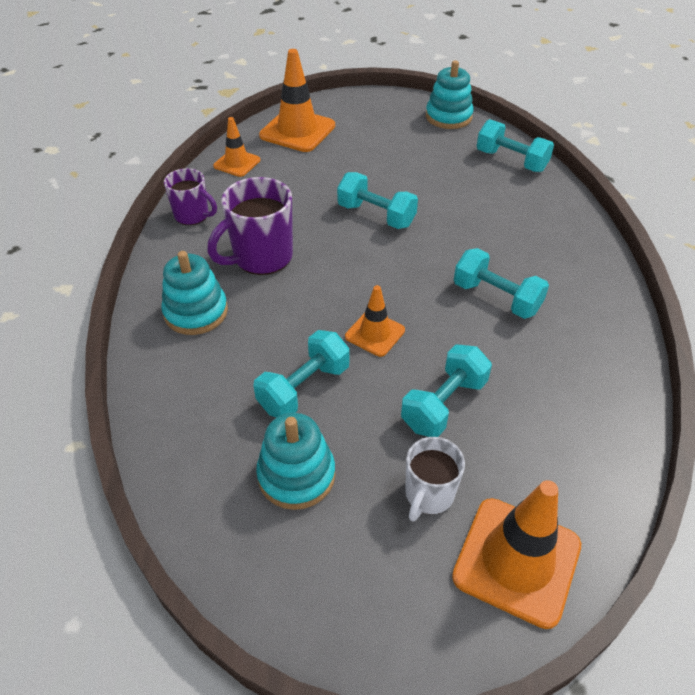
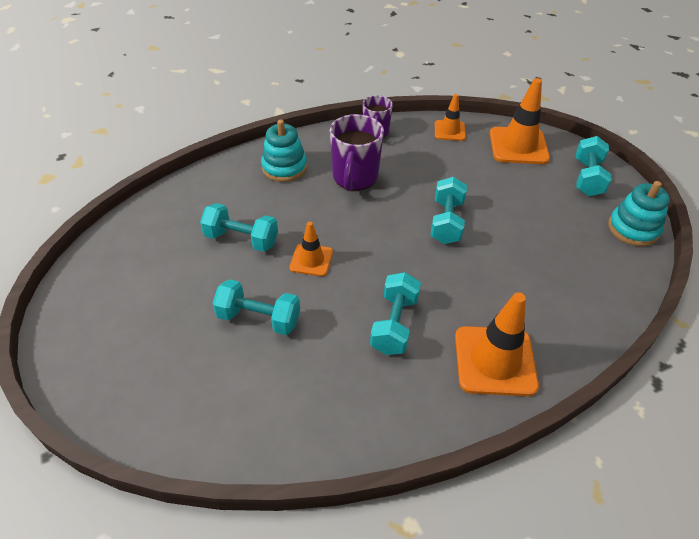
camera: 65 degrees right, 0 degrees up
purple mug [207,177,293,275] -> purple mug turned 105 degrees counterclockwise [330,114,384,191]
turquoise stacking toy [256,413,335,510] -> none
white mug [405,437,465,522] -> none
orange traffic cone [452,480,581,629] -> orange traffic cone moved to [455,292,539,396]
turquoise dumbbell [477,119,554,172] -> turquoise dumbbell moved to [576,136,612,196]

